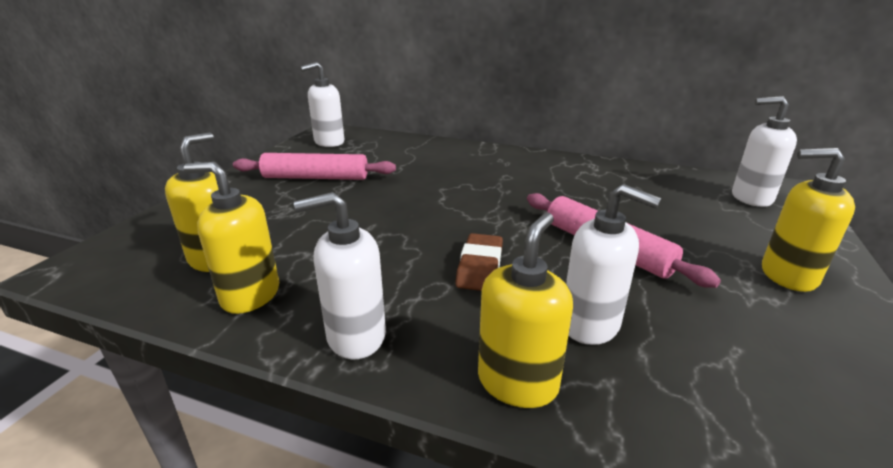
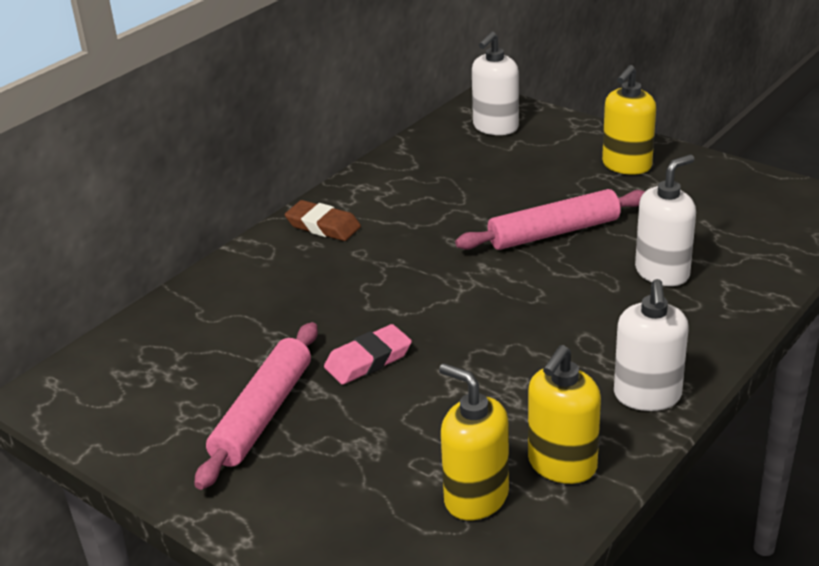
camera: 70 degrees left, 5 degrees up
white soap dispenser [300,62,344,147] -> none
brown eraser [455,233,503,291] -> brown eraser moved to [285,200,361,241]
yellow soap dispenser [478,213,573,408] -> none
none -> pink eraser [324,324,412,385]

